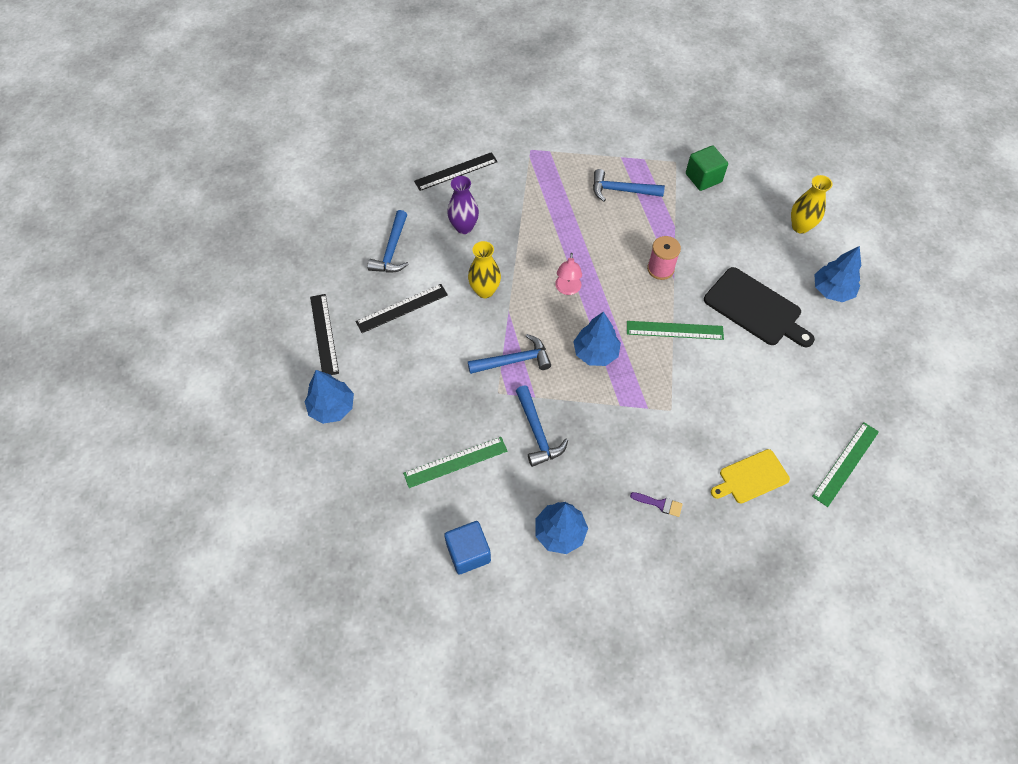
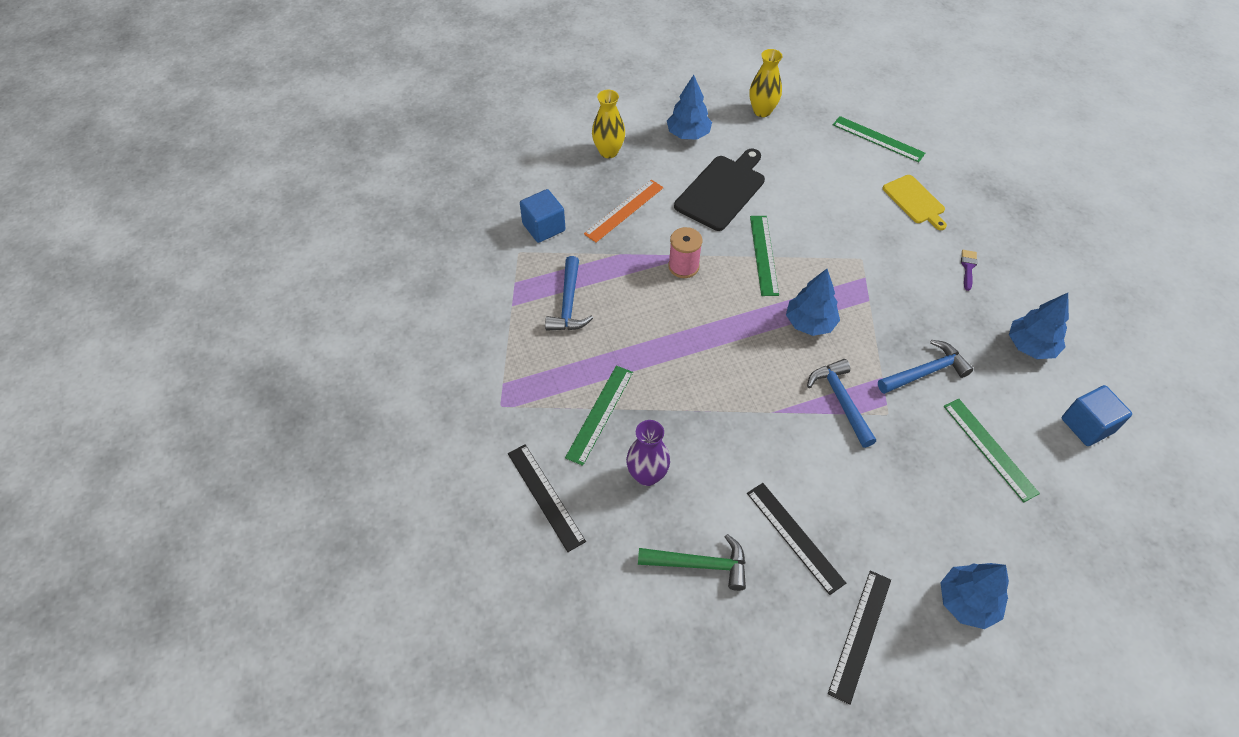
camera: 95 degrees left, 5 degrees down
black ruler [310,294,339,375] -> black ruler turned 45 degrees counterclockwise [828,571,891,705]
blue hammer [368,210,409,272] -> green hammer [638,534,746,591]
yellow vase [468,241,501,298] -> yellow vase moved to [749,49,782,117]
pink lamp [555,253,582,295] -> none
green cube [686,145,728,191] -> blue cube [520,189,566,243]
none -> green ruler [565,366,633,466]
none -> orange ruler [584,180,664,242]

